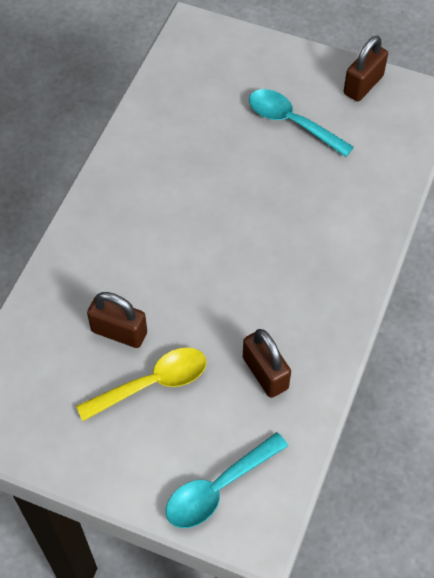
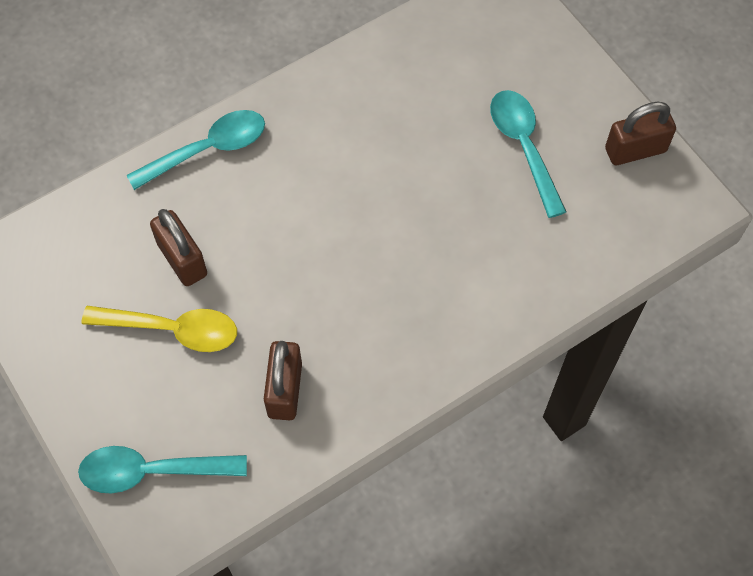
camera: 35 degrees right, 5 degrees up
none -> turquoise spoon [126,110,265,190]

